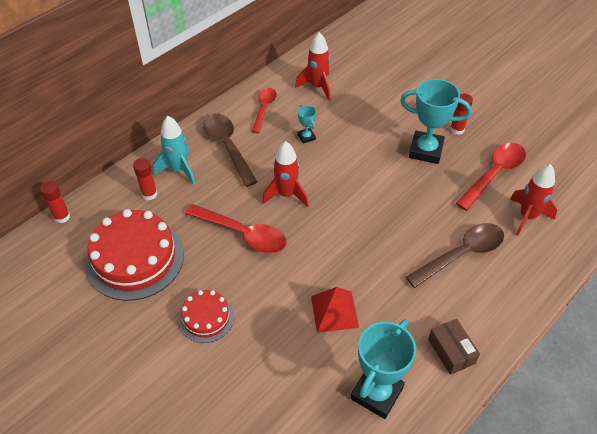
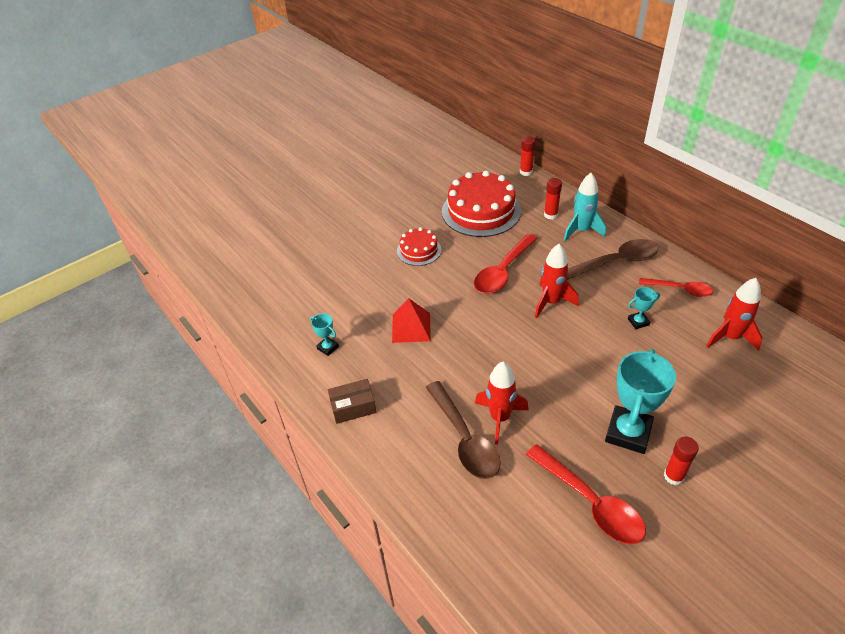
camera: 100 degrees right, 5 degrees down
turquoise trophy [350,319,416,419] -> turquoise trophy [310,313,339,356], size x0.47
red rocket [510,164,557,235] -> red rocket moved to [475,362,529,445]

